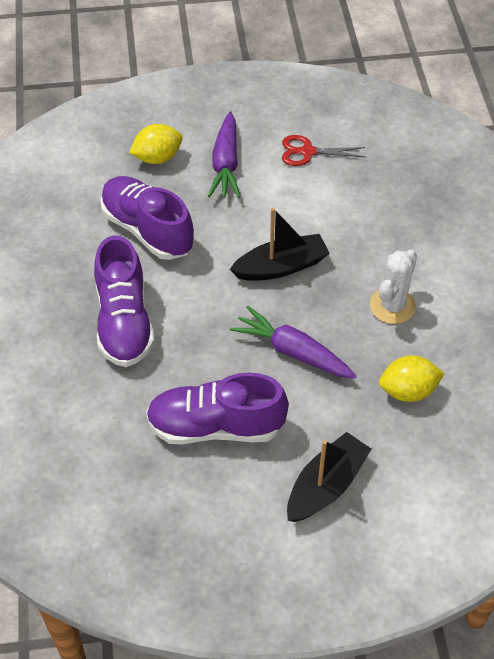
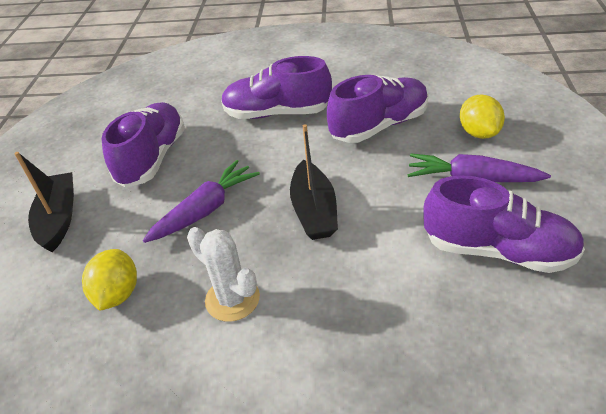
camera: 105 degrees right, 10 degrees down
red scissors [282,135,366,166] -> purple shoe [423,175,585,273]
black boat [287,432,371,522] -> black boat turned 150 degrees counterclockwise [14,152,74,252]

